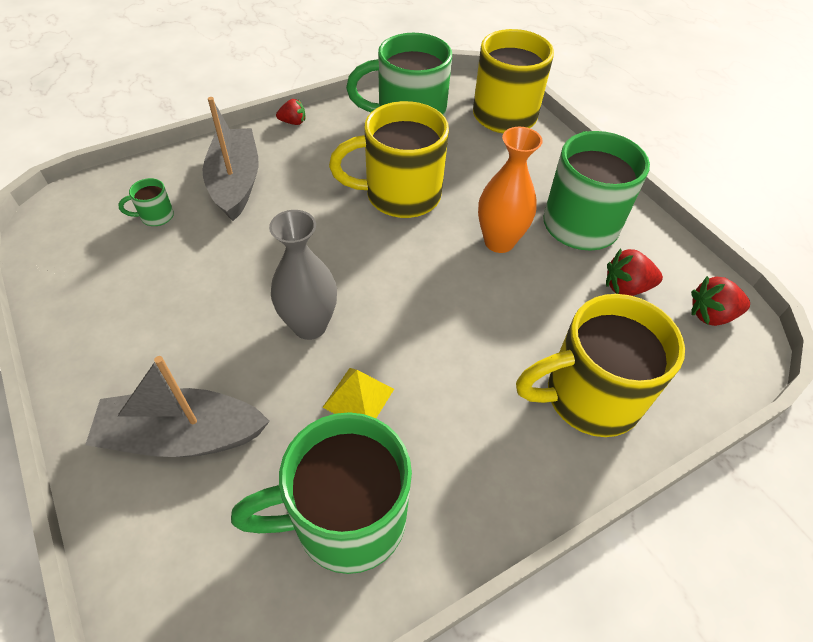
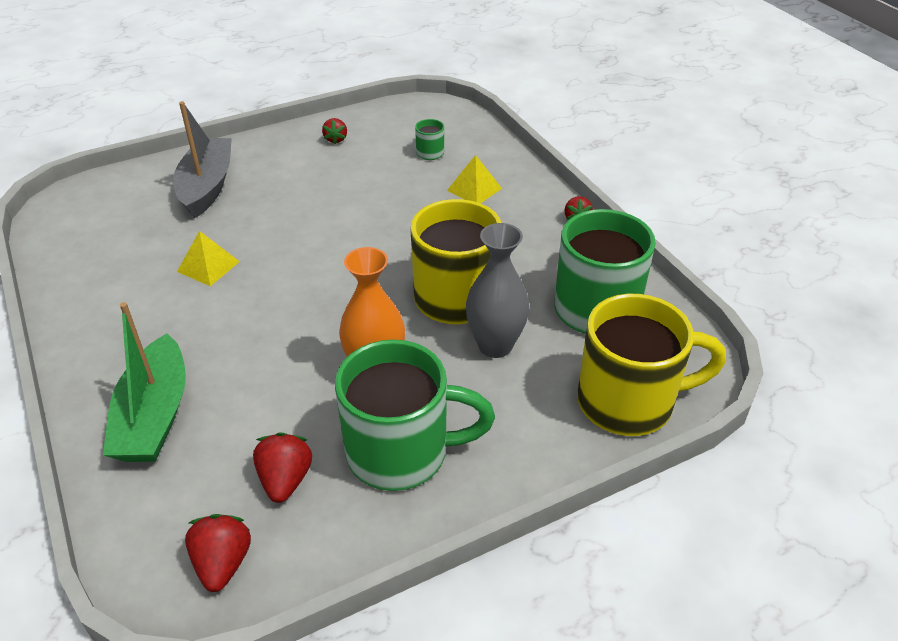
camera: 95 degrees right, 10 degrees down
grey boat [203,97,259,221] -> yellow pyramid [447,155,502,203]
green mug [231,412,412,574] -> none
grey vase [269,210,337,340] -> grey vase moved to [466,223,530,358]
yellow mug [516,294,685,437] -> green boat [103,302,186,462]
none -> red strawberry [322,118,347,144]

